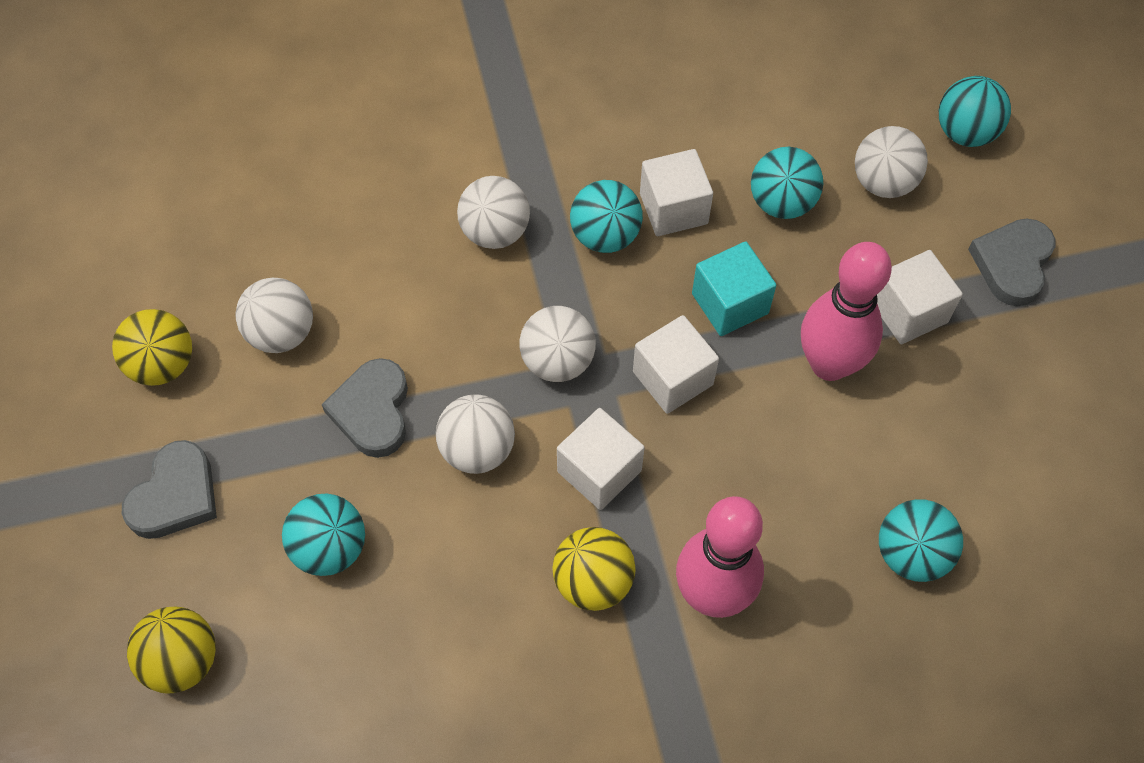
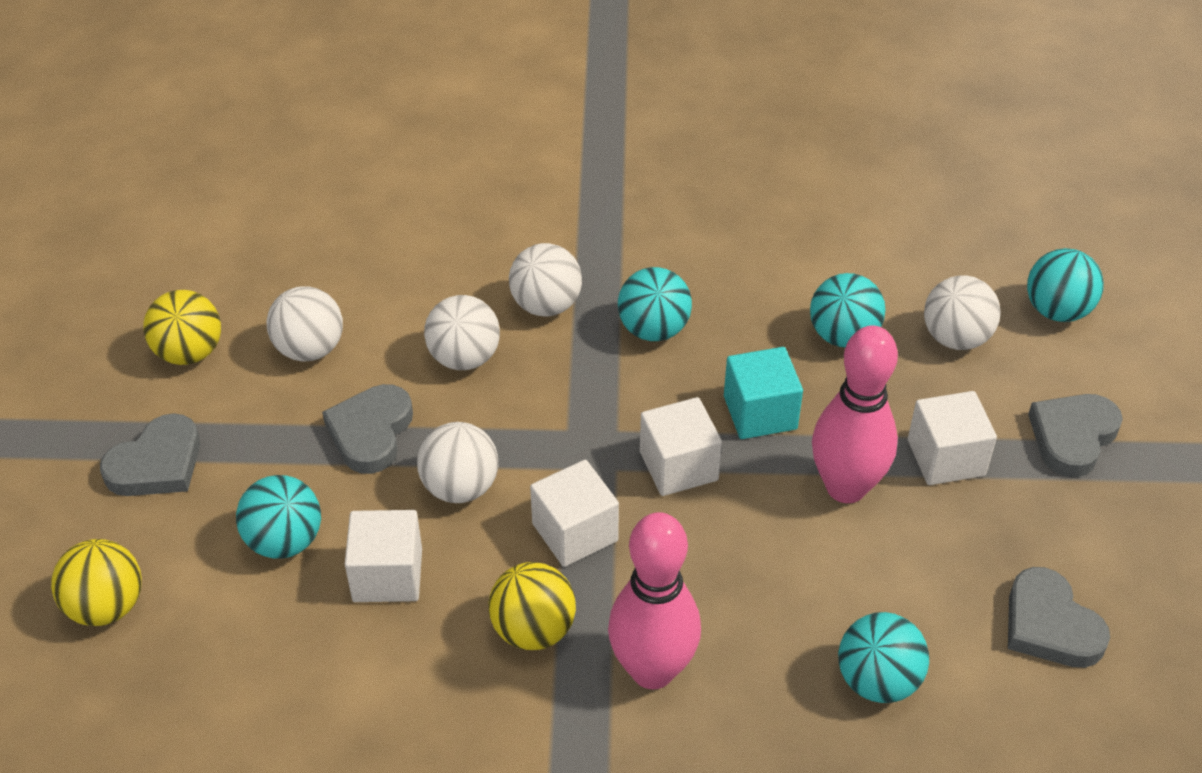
camera: 15 degrees right, 15 degrees down
white ball [520,306,596,382] -> white ball moved to [424,295,500,370]
white cube [640,149,713,236] -> white cube moved to [345,510,422,602]
none -> grey heart [1008,567,1110,668]

